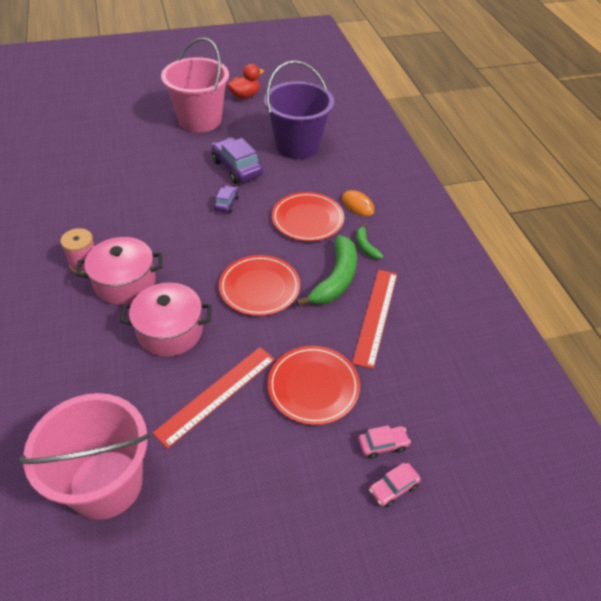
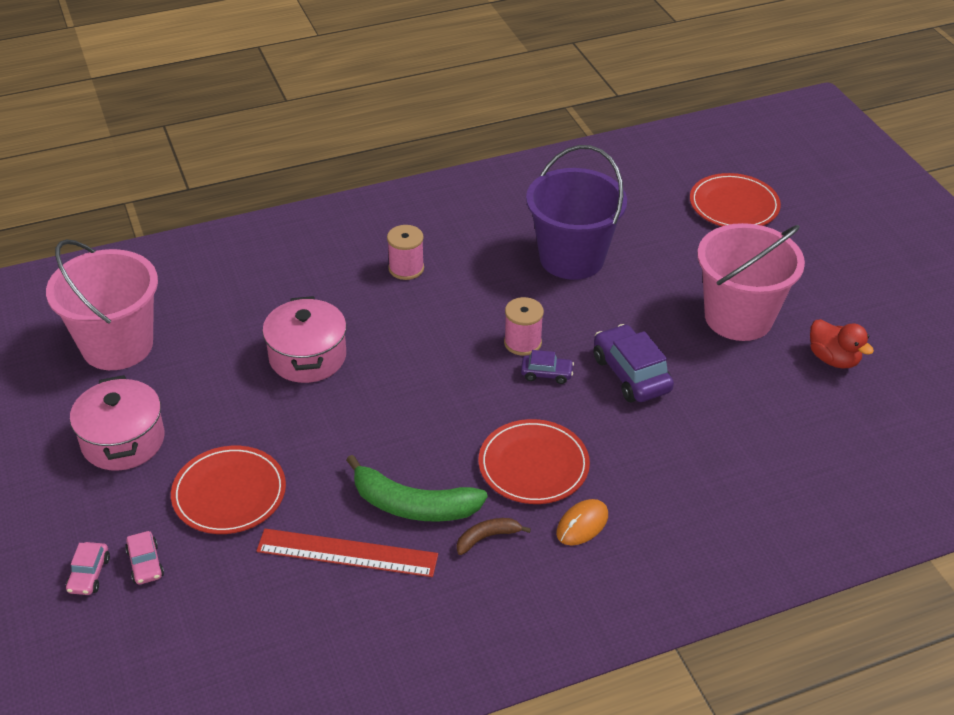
camera: 85 degrees right, 5 degrees down
pink pot [76,237,162,305] -> pink pot moved to [70,375,164,471]
red ruler [153,347,275,449] -> none
purple car [212,137,263,184] -> purple car turned 75 degrees counterclockwise [594,324,674,402]
red plate [219,255,300,316] -> red plate moved to [690,173,781,226]
purple bucket [264,61,334,159] -> purple bucket moved to [526,145,627,280]
green banana [356,223,383,259] -> brown banana [457,518,531,555]
pink car [369,463,421,507] -> pink car turned 135 degrees counterclockwise [66,542,110,595]
none -> pink spool [504,297,544,356]

